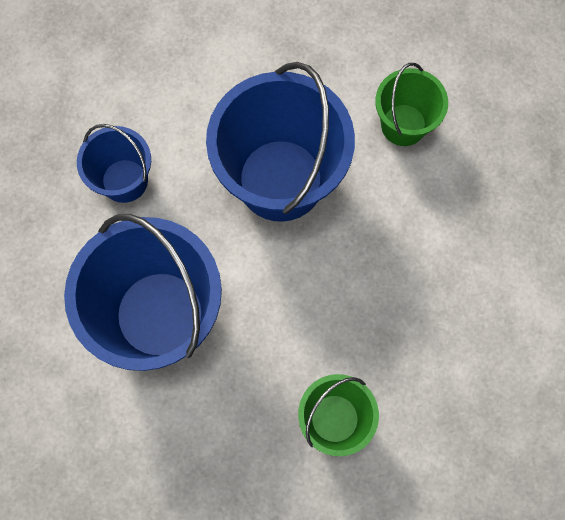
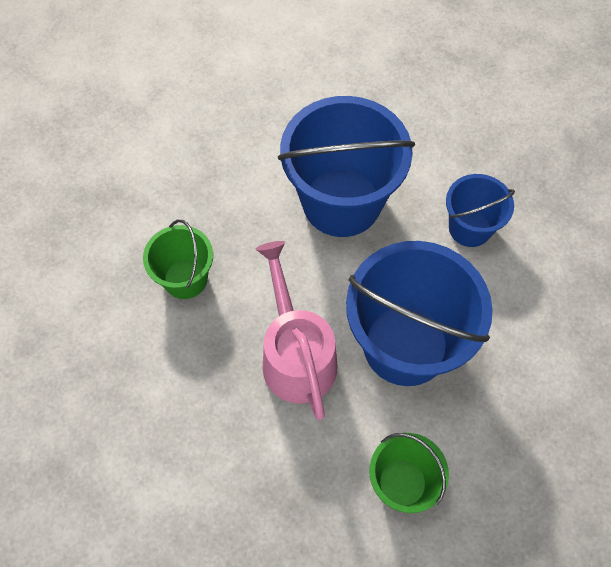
camera: 120 degrees right, 10 degrees down
none -> pink watering can [256,241,337,420]

